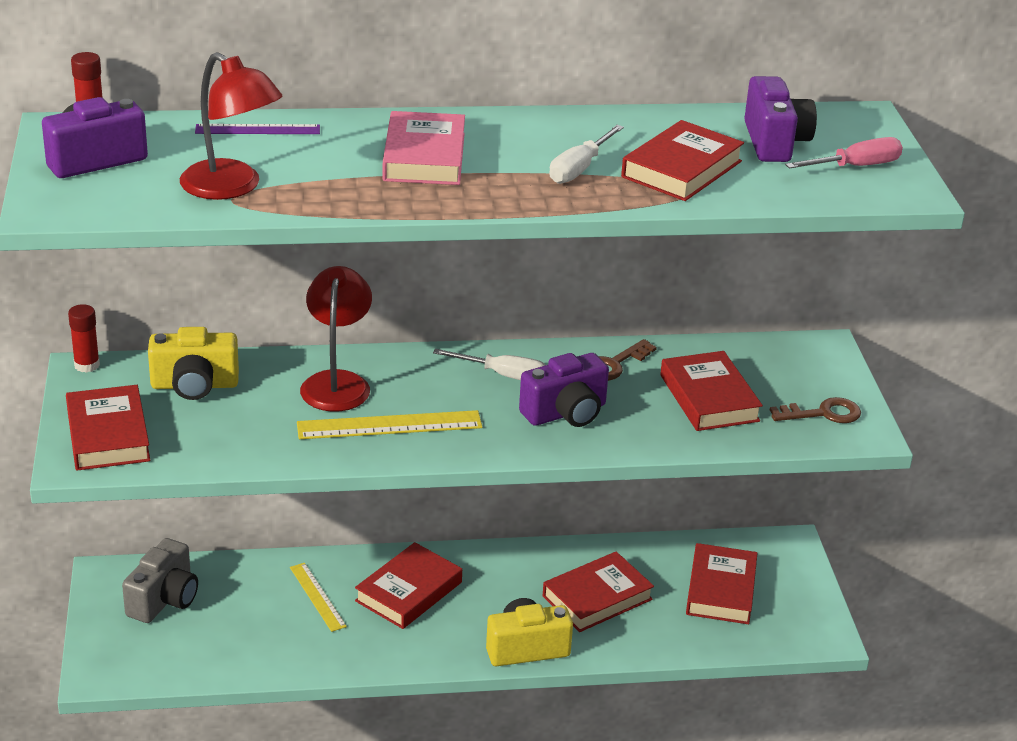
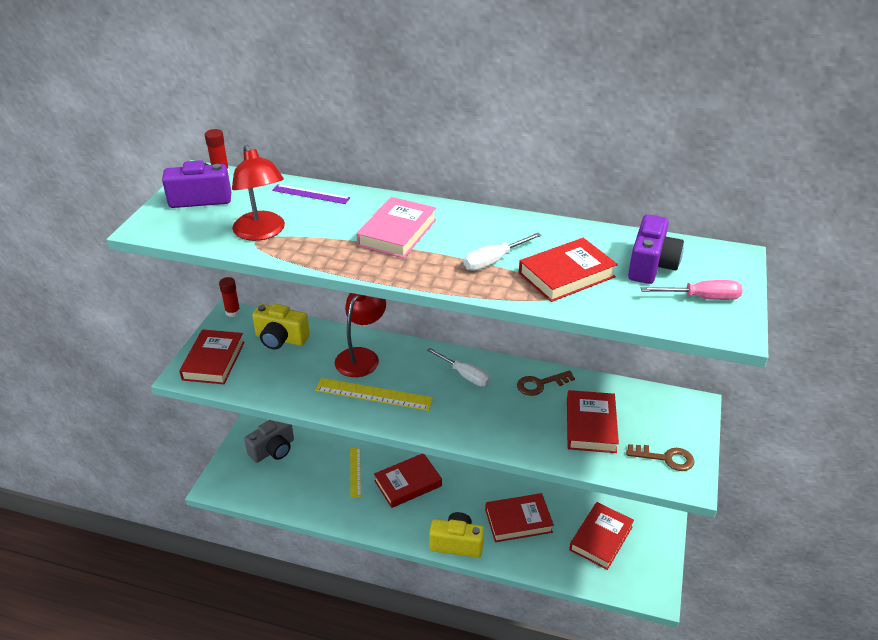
camera: 25 degrees right, 5 degrees up
purple camera [519,353,609,427] -> none

